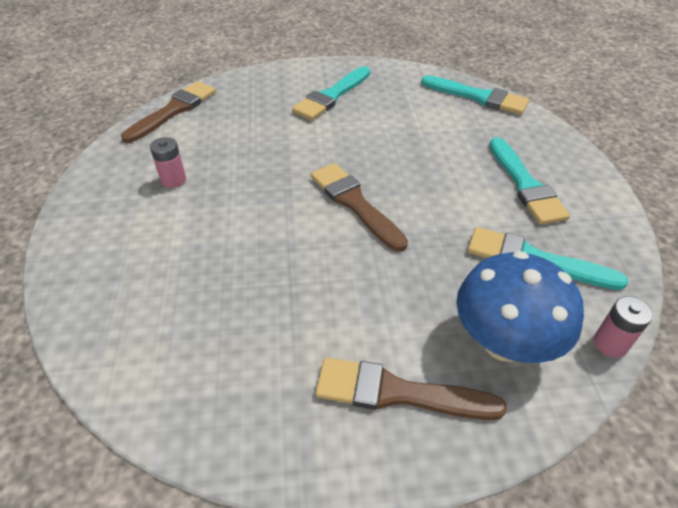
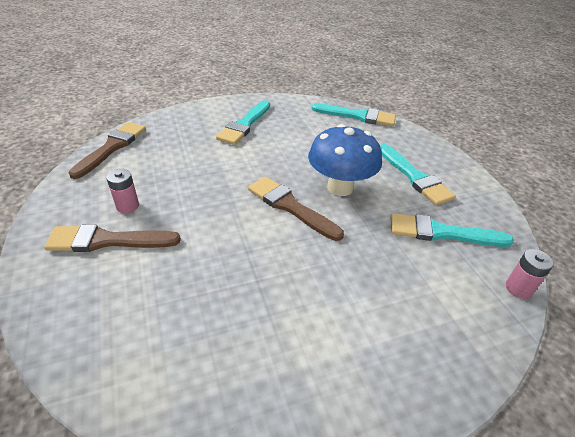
camera: 15 degrees left, 5 degrees down
brown brush [315,358,507,420] -> brown brush moved to [44,224,181,252]
blue mushroom [456,251,584,363] -> blue mushroom moved to [308,124,382,196]

